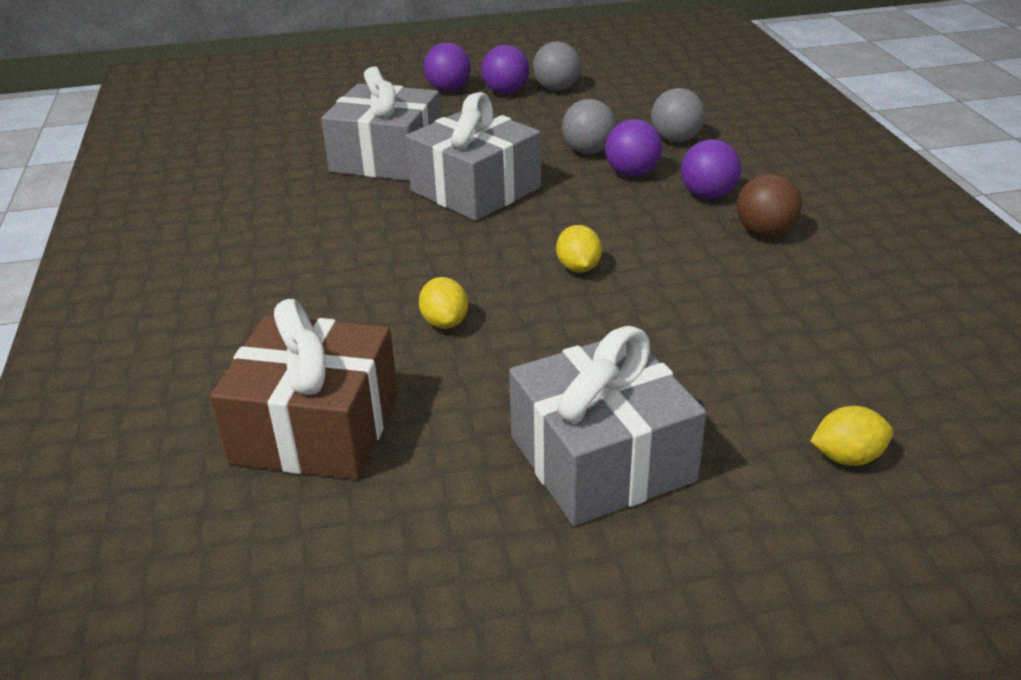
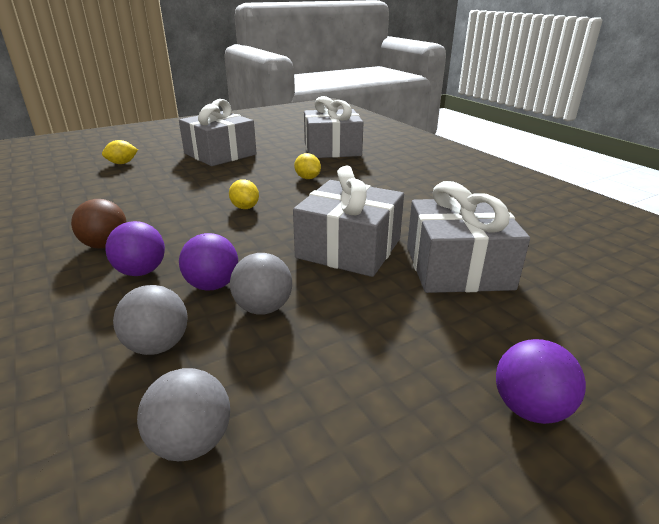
camera: 160 degrees right, 5 degrees down
brown gift [210,299,398,480] -> grey gift [304,96,364,158]
purple ball [481,45,529,94] -> none
grey ball [533,41,580,91] -> grey ball moved to [137,368,230,461]

